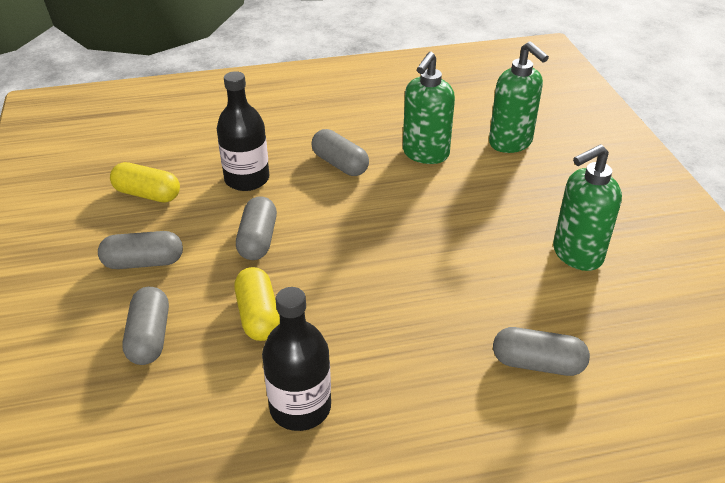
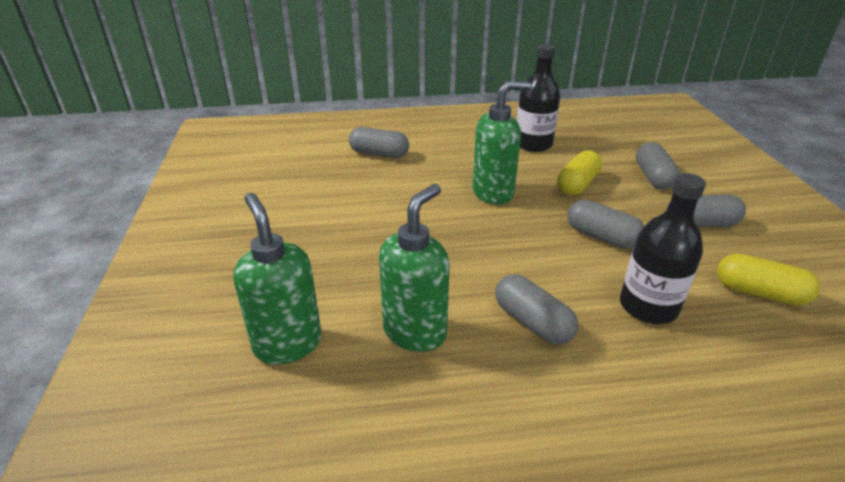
camera: 175 degrees left, 5 degrees down
yellow capsule [234,267,280,341] -> yellow capsule turned 45 degrees clockwise [557,150,602,196]
grey capsule [236,196,277,260] -> grey capsule turned 60 degrees counterclockwise [567,200,644,249]
green soap dispenser [553,144,622,271] -> green soap dispenser moved to [472,81,531,204]

